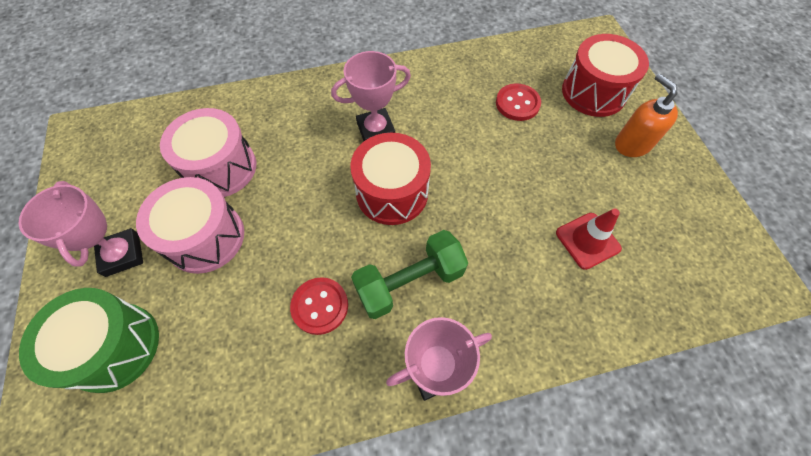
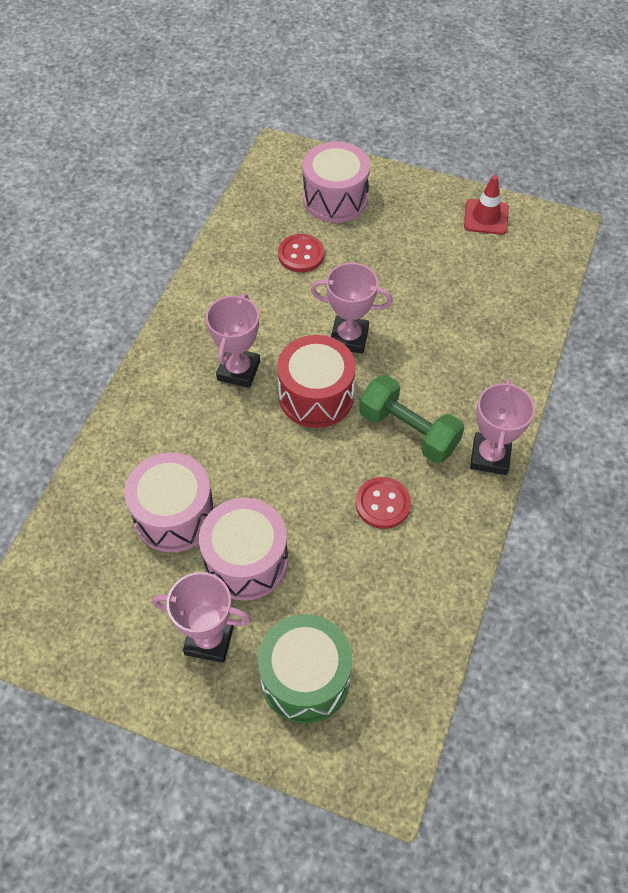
camera: 55 degrees left, 5 degrees down
green dumbbell [351,230,468,319] -> green dumbbell turned 60 degrees counterclockwise [359,375,464,463]
red traffic cone [556,208,622,270] -> red traffic cone moved to [464,175,509,235]
red drum [562,34,649,117] -> pink drum [303,141,370,223]
orange soap dispenser [615,74,678,157] -> none
none -> pink trophy [311,263,393,354]

